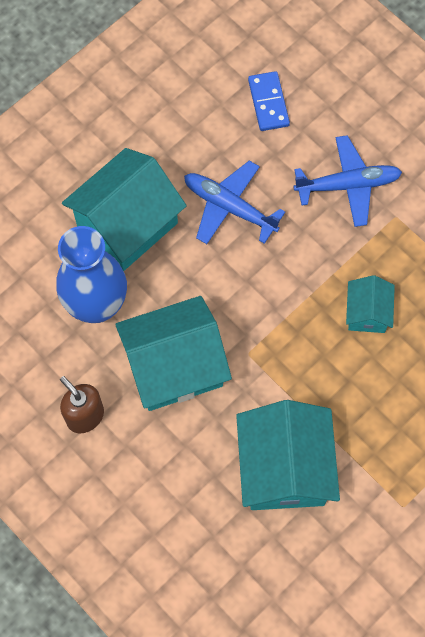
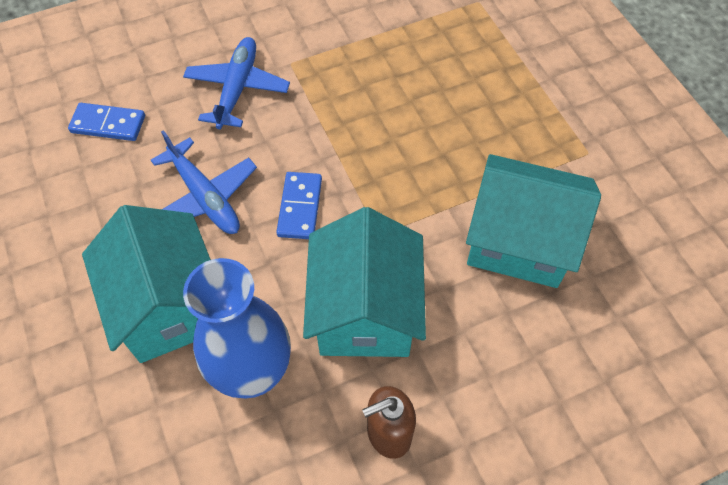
camera: 70 degrees left, 10 degrees down
blue plane [184,161,285,244] -> blue plane turned 90 degrees counterclockwise [151,130,257,234]
turquoise house [346,275,395,333] -> none
none -> blue domino [276,172,322,239]

